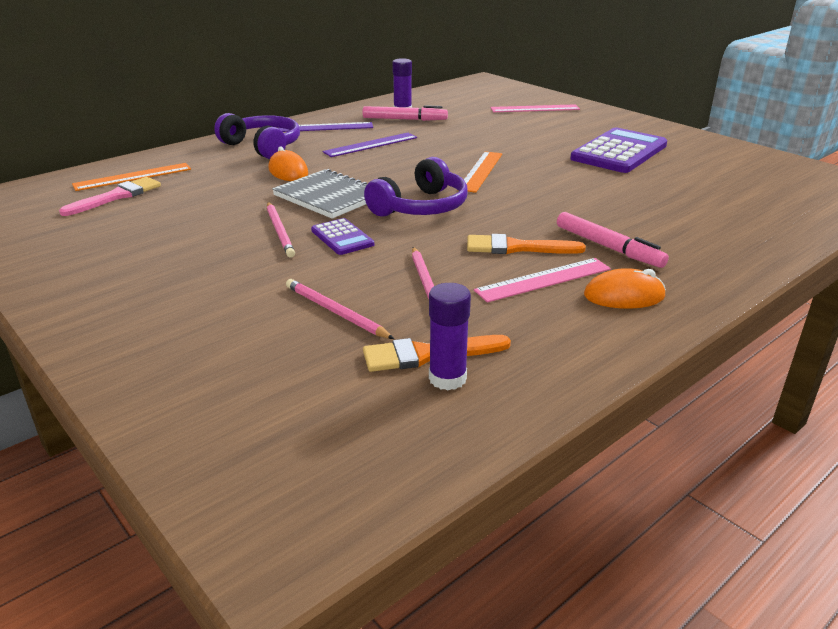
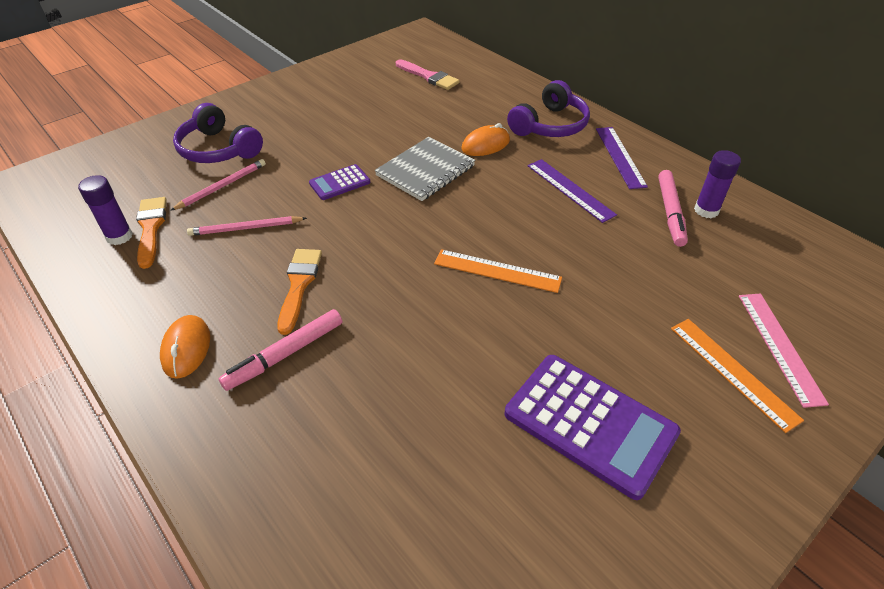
camera: 90 degrees right, 15 degrees up
orange ruler [72,163,191,191] -> orange ruler moved to [671,319,804,433]
pink pencil [267,202,295,258] -> none
purple headphones [364,157,468,217] -> purple headphones moved to [173,103,263,163]
pink ruler [474,258,611,302] -> none

